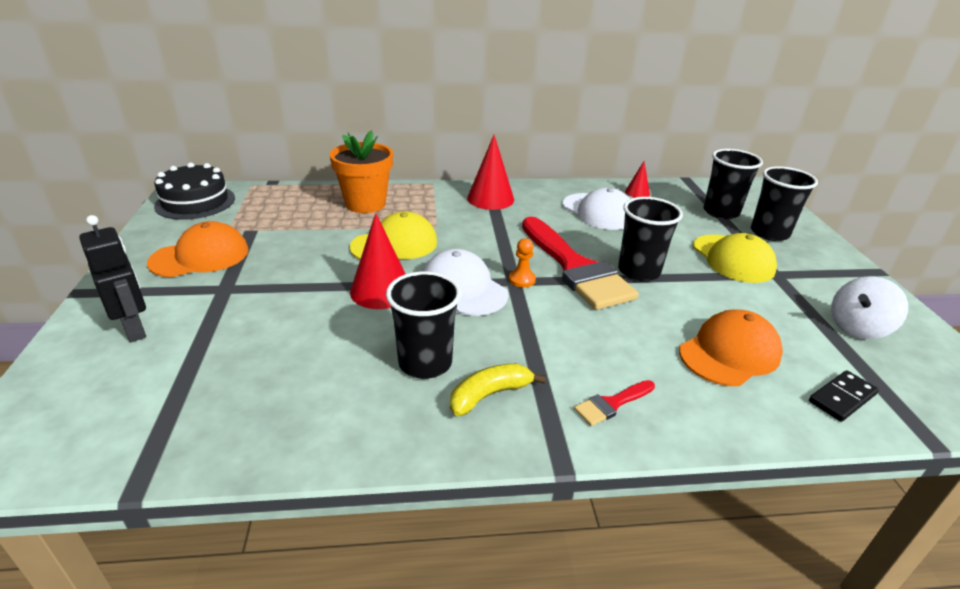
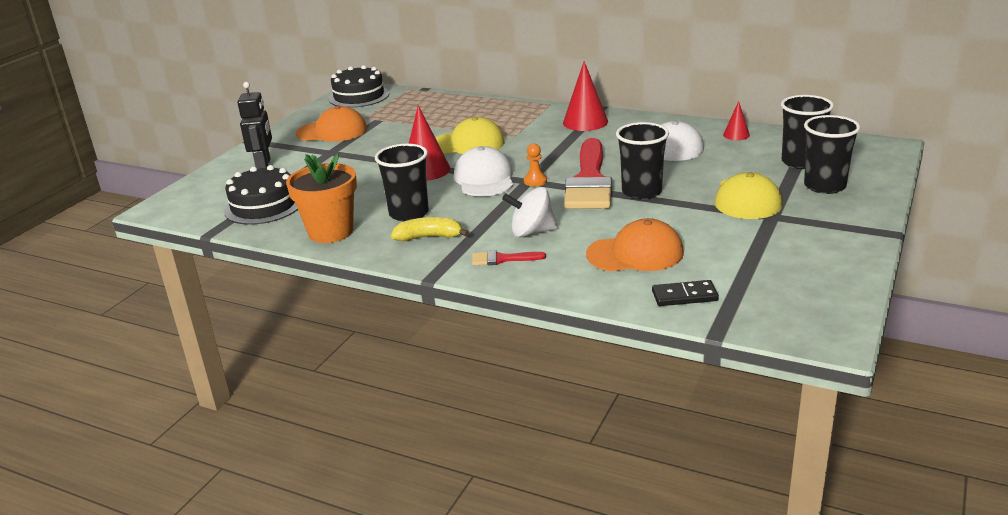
camera: 35 degrees right, 5 degrees down
orange flower pot [330,131,393,213] -> orange flower pot moved to [286,154,357,243]
white spinning top [831,276,908,339] -> white spinning top moved to [502,187,558,237]
none -> black cake [224,165,298,225]

